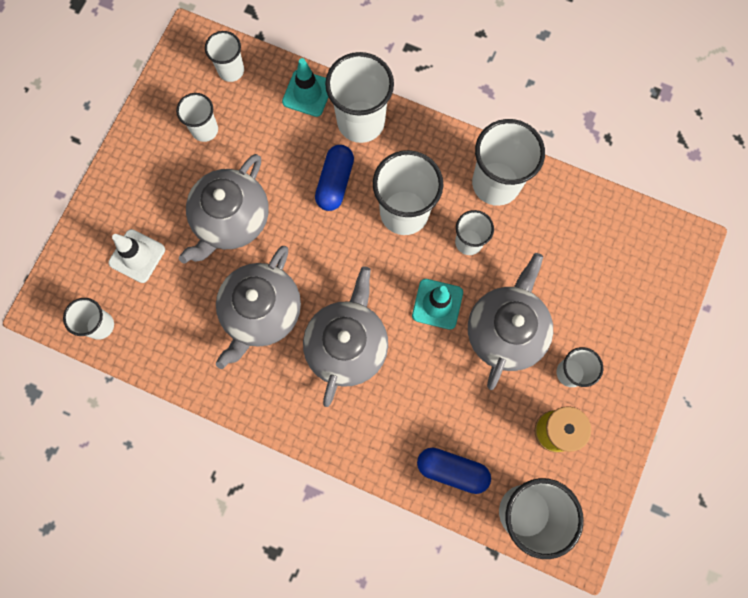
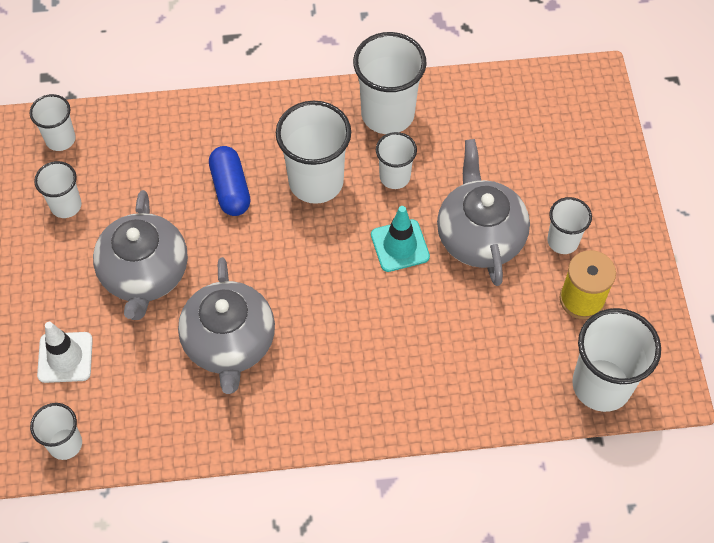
camera: 30 degrees left, 15 degrees down
turquoise traffic cone [282,58,328,117] -> none
grey teapot [303,266,388,407] -> none
white cup [325,52,394,143] -> none
blue capsule [417,447,491,494] -> none

